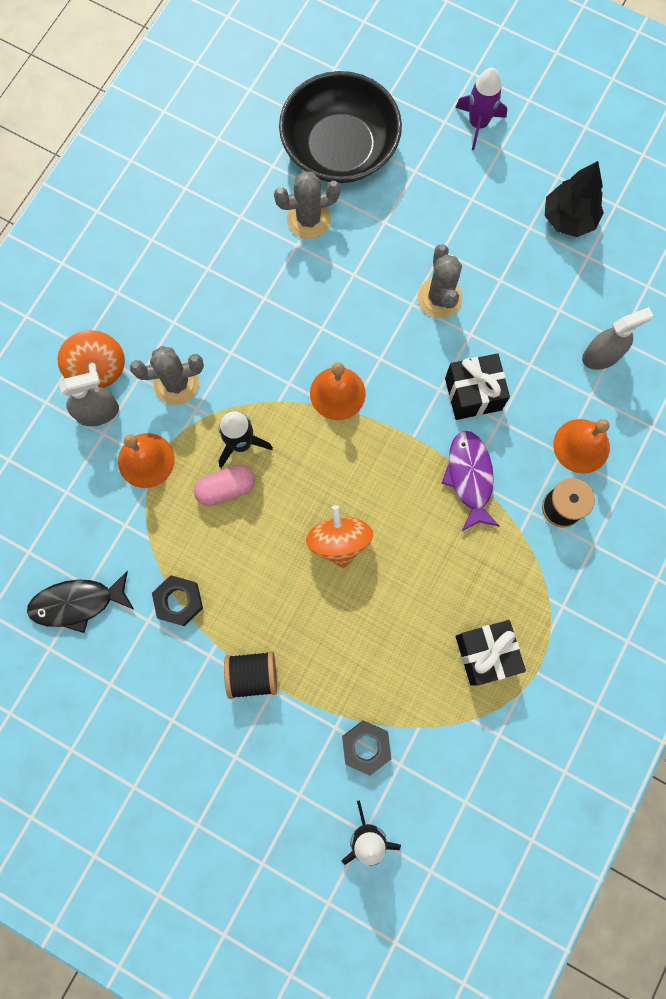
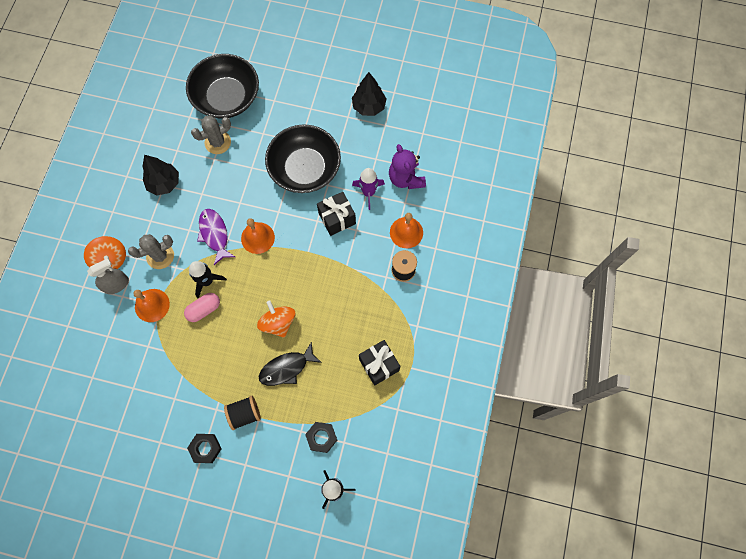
camera: 15 degrees left, 5 degrees down
black fish [27,571,134,633] -> black fish moved to [259,342,322,386]
black nut [152,575,203,626] -> black nut moved to [187,434,222,463]
grey cactus [418,244,463,318] -> black bowl [265,124,341,193]
purple fish [441,431,500,532] -> purple fish moved to [197,209,235,265]
purple rocket [455,68,507,150] -> purple rocket moved to [352,168,385,210]
grey spray bottle [582,307,653,370] -> purple teddy bear [389,144,426,189]
none -> black tree [142,155,179,196]

